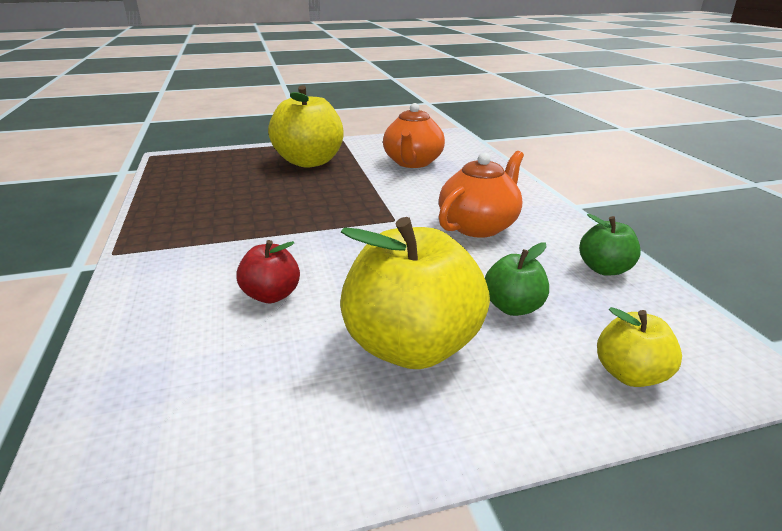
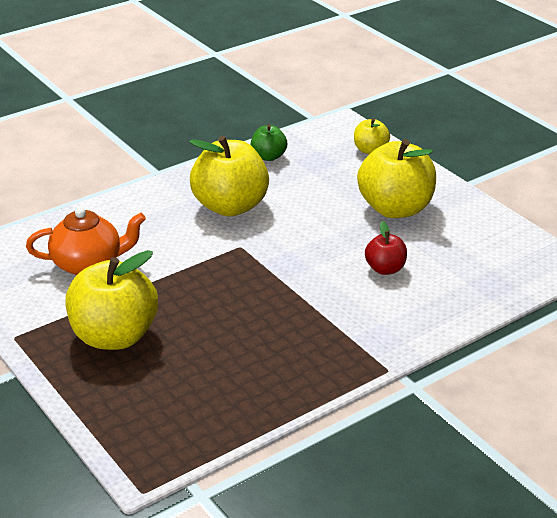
camera: 110 degrees left, 5 degrees up
orange teapot [439,151,524,238] -> yellow apple [189,136,269,217]
green apple [485,242,549,316] -> none

